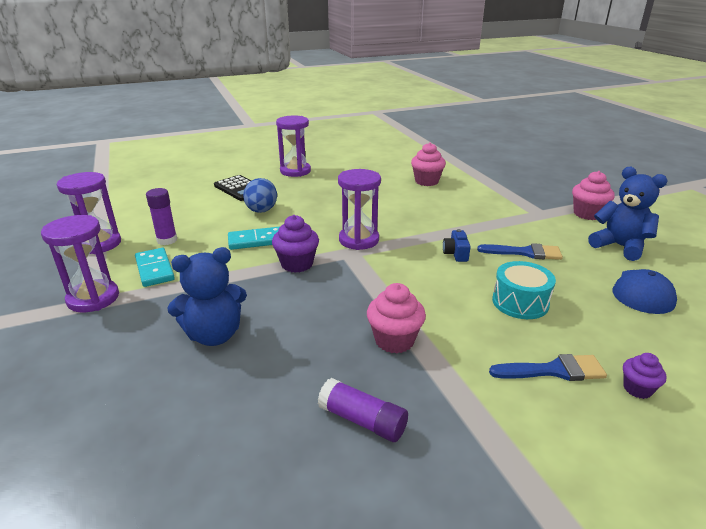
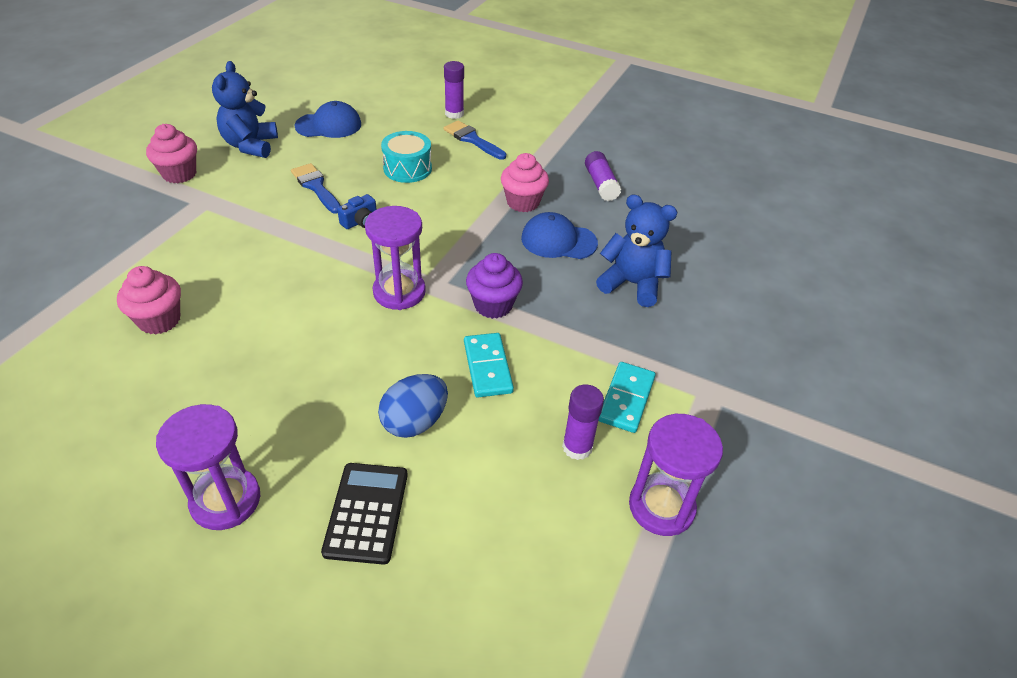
camera: 135 degrees left, 15 degrees up
purple hourglass [41,215,119,313] -> none
turquoise domino [228,227,280,250] -> turquoise domino turned 45 degrees clockwise [464,333,514,397]
purple cupcake [623,353,666,399] -> purple glue stick [444,61,464,119]
none -> blue cap [521,212,598,259]

